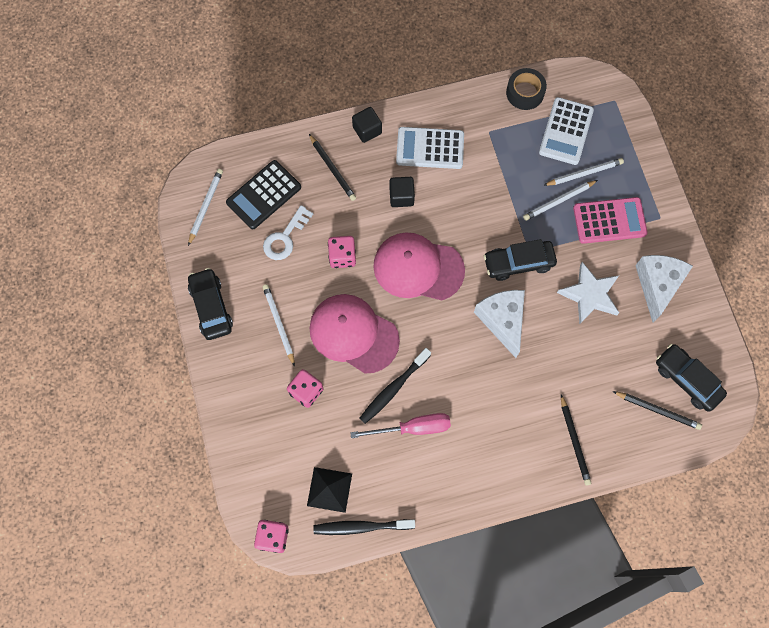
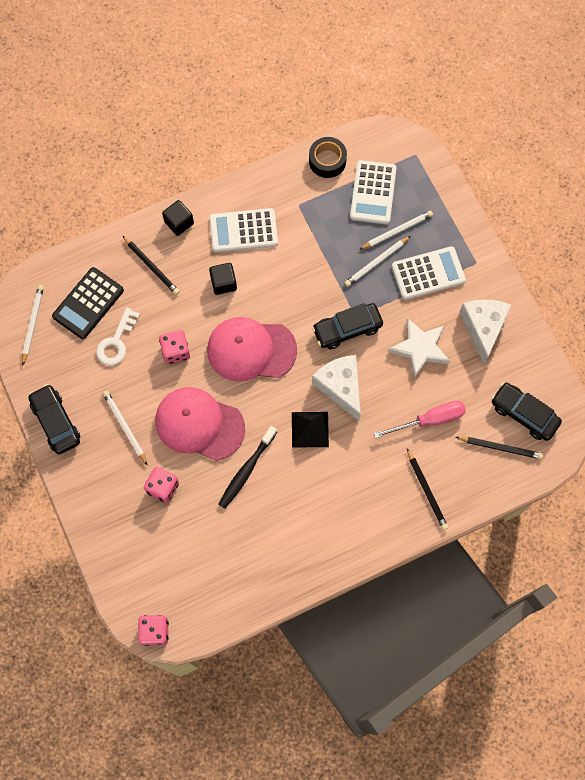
camera: 10 degrees left, 0 degrees up
black pyramid [307,467,352,513] -> black pyramid moved to [292,412,329,448]
black toothbrush [313,519,415,535] -> none
pink screwdriver [350,413,451,438] -> pink screwdriver moved to [374,401,466,438]
pink calculator [573,197,648,244] -> white calculator [392,246,466,300]

